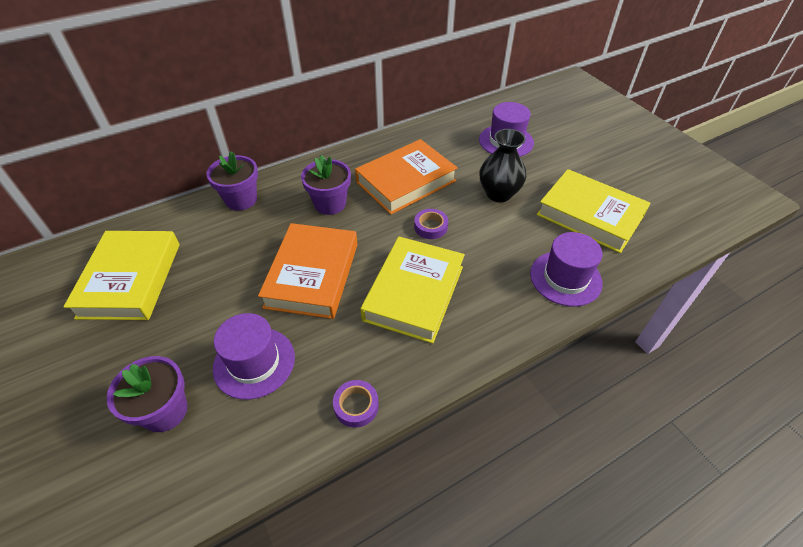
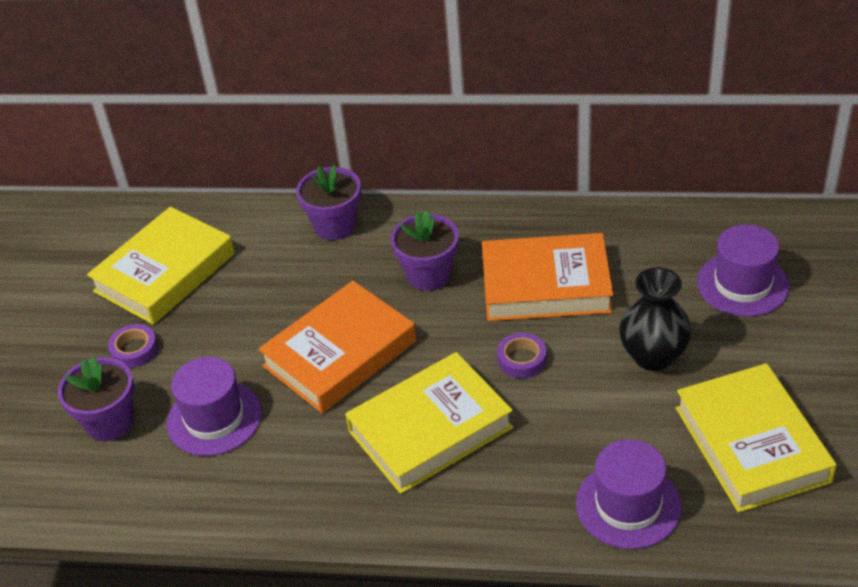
camera: 40 degrees right, 5 degrees down
purple tape [333,380,379,428] -> purple tape moved to [108,324,158,368]

